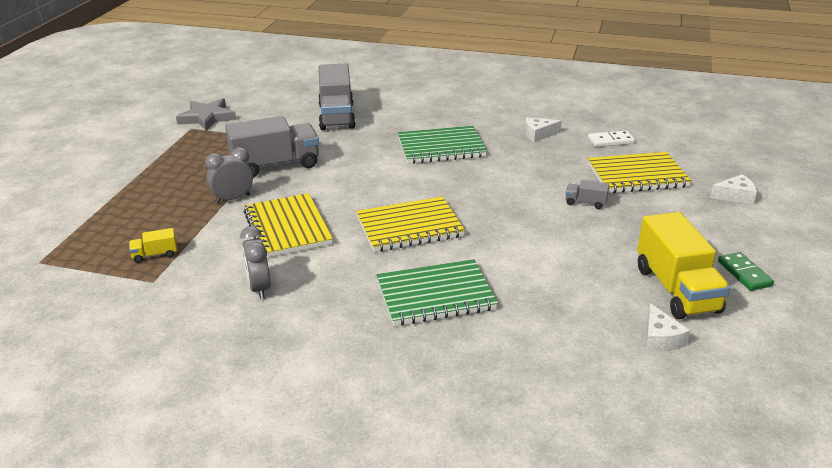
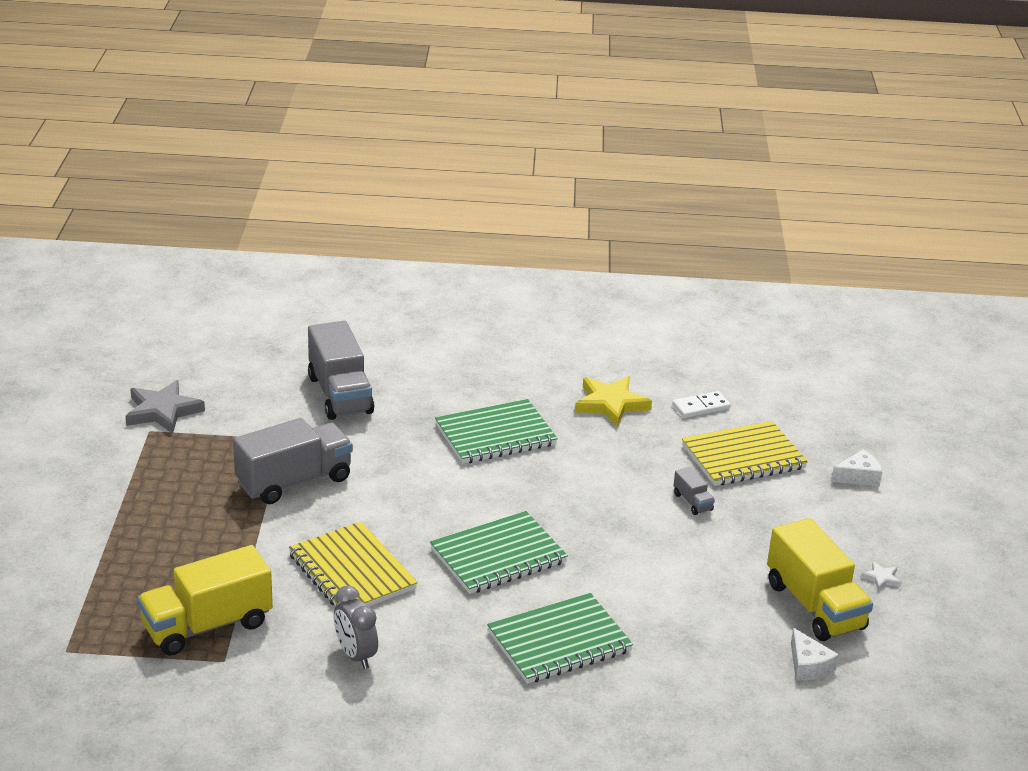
camera: 15 degrees left, 0 degrees up
yellow truck [129,228,177,263] -> yellow truck [138,545,273,656], size x2.29
grey clock [205,147,253,203] -> none
yellow notebook [356,197,465,252] -> green notebook [430,511,568,594]
white cheese [525,117,562,142] -> yellow star [575,376,652,427]
grey truck [566,180,609,209] -> grey truck turned 120 degrees counterclockwise [673,467,715,515]
green domino [718,252,774,291] -> white star [861,561,901,591]

